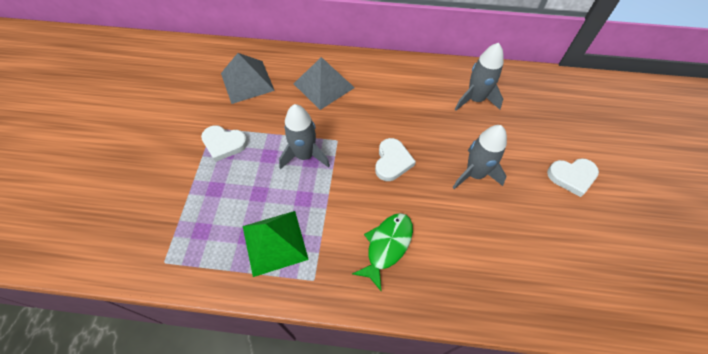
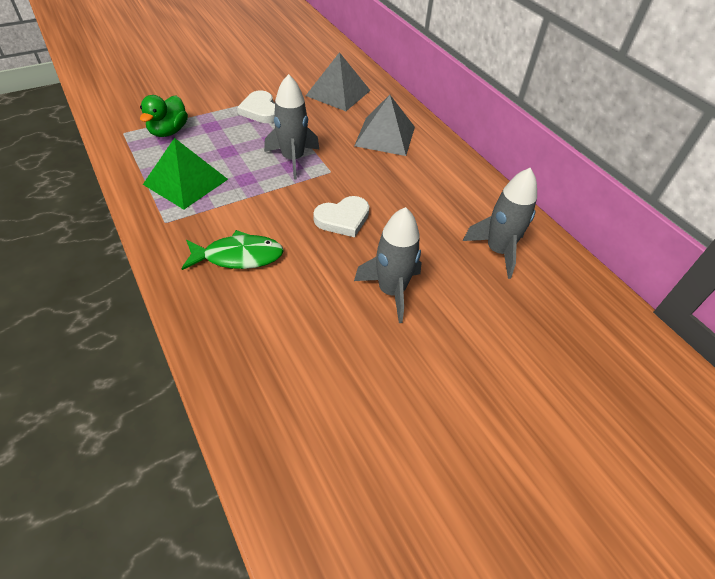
camera: 50 degrees right, 10 degrees down
white heart [547,158,599,197] -> none
none -> green duck [140,95,188,137]

